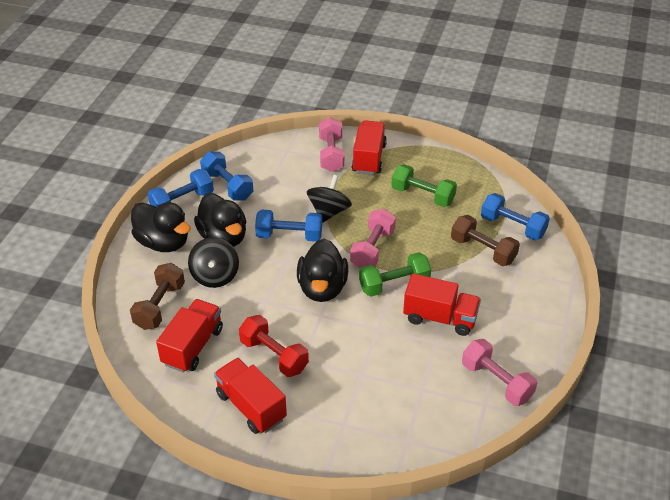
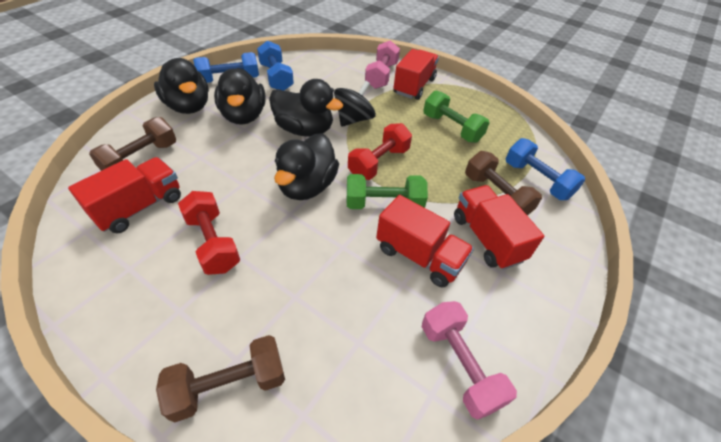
camera: 15 degrees right, 5 degrees up
black spinning top [188,237,239,288] -> none
red truck [214,358,287,434] -> red truck moved to [454,185,544,270]
blue dumbbell [255,209,322,242] -> black duck [269,79,343,137]
pink dumbbell [350,209,396,269] -> red dumbbell [348,123,412,180]
none -> brown dumbbell [156,335,285,422]

